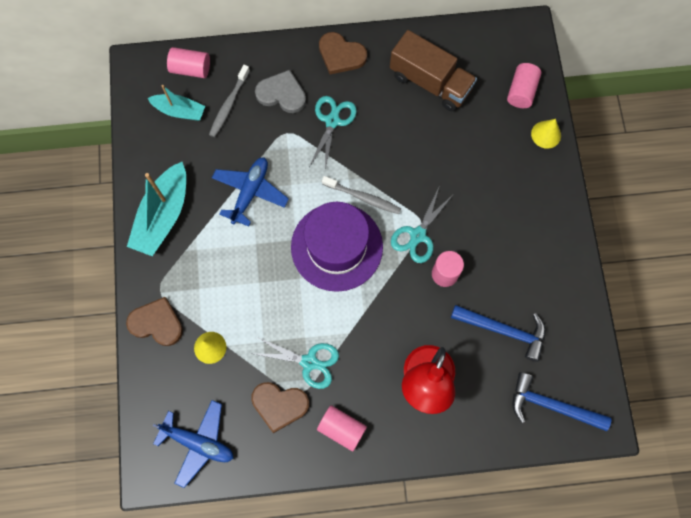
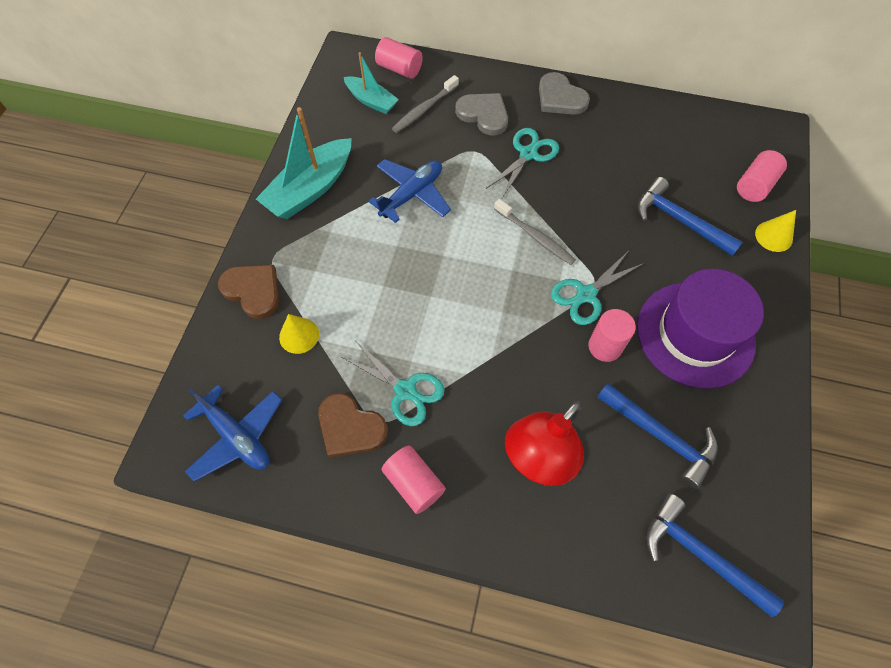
camera: 20 degrees right, 10 degrees down
purple hat [291,202,383,292] -> purple hat moved to [637,269,764,389]
brown heart [319,32,367,75] -> grey heart [539,72,590,115]
brown truck [390,30,477,111] -> none
none -> blue hammer [638,177,743,256]

